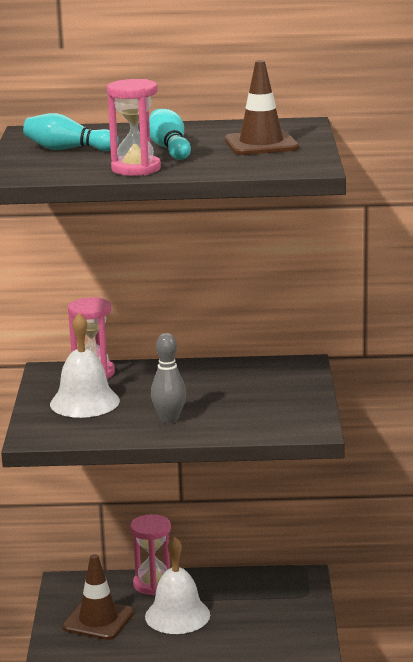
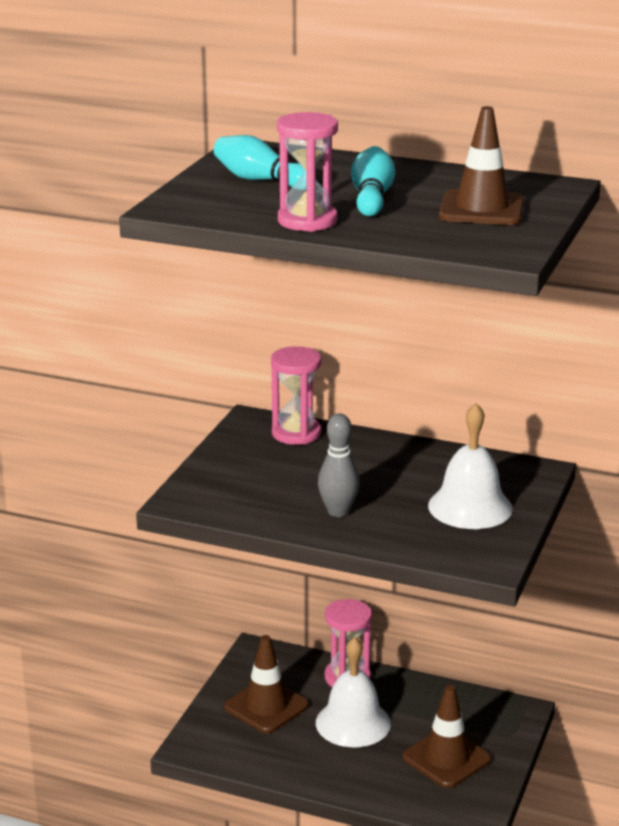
camera: 20 degrees right, 5 degrees up
white bell [50,313,120,418] -> white bell moved to [428,403,513,529]
none -> brown traffic cone [403,685,491,788]

